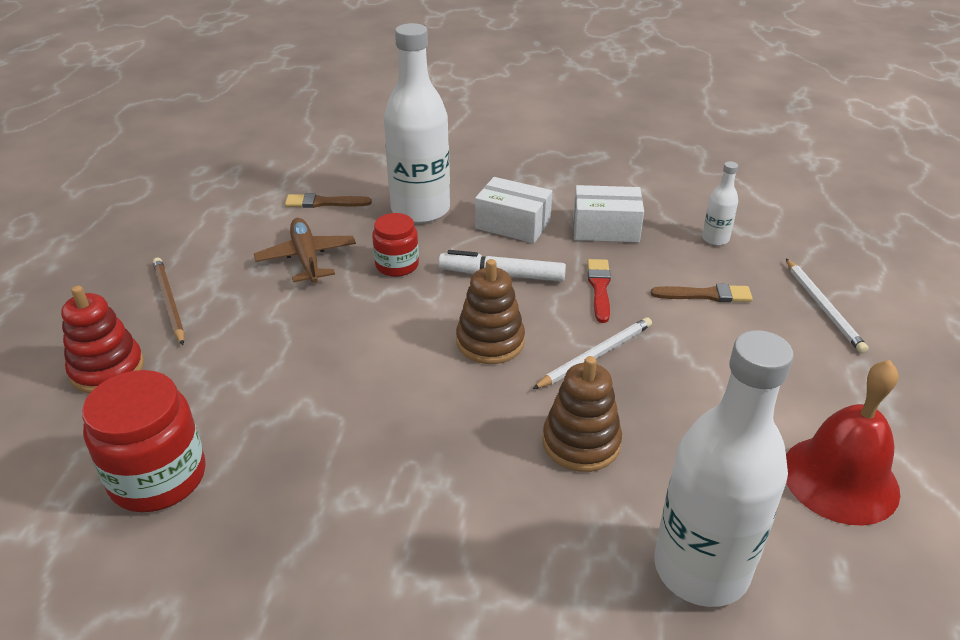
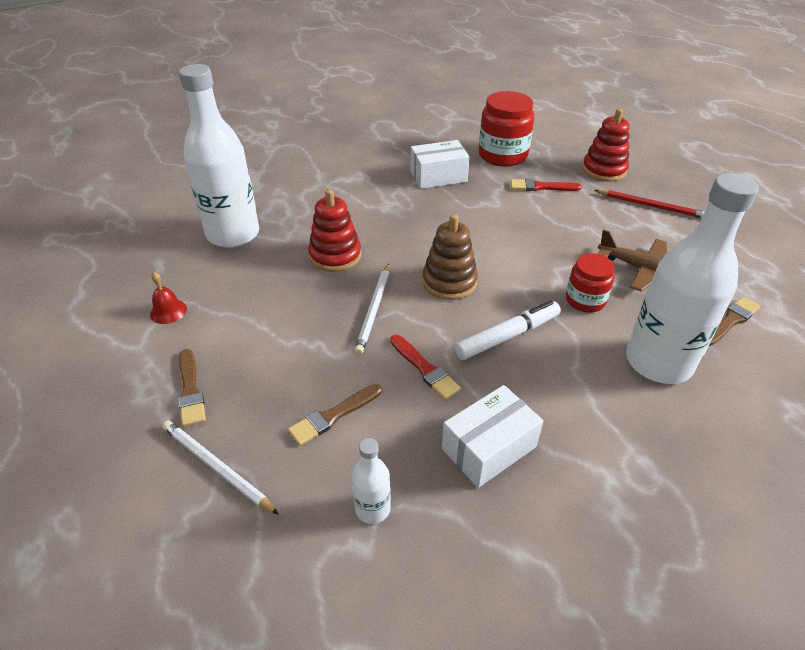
camera: 140 degrees right, 5 degrees up
brown pencil [153,258,185,345] -> red pencil [595,190,705,218]
white box [475,177,552,243] -> white box moved to [411,140,470,189]
brown stacking toy [543,356,622,472] -> red stacking toy [308,189,361,272]
red bell [786,360,900,526] -> red bell [150,272,187,324], size x0.45
none -> brown brush [178,349,206,427]
none -> red brush [510,179,582,191]

